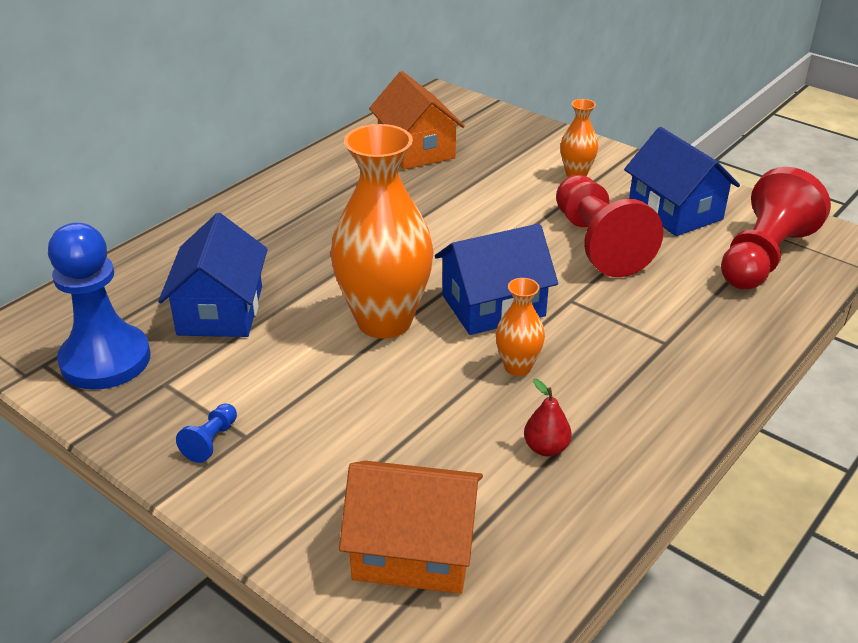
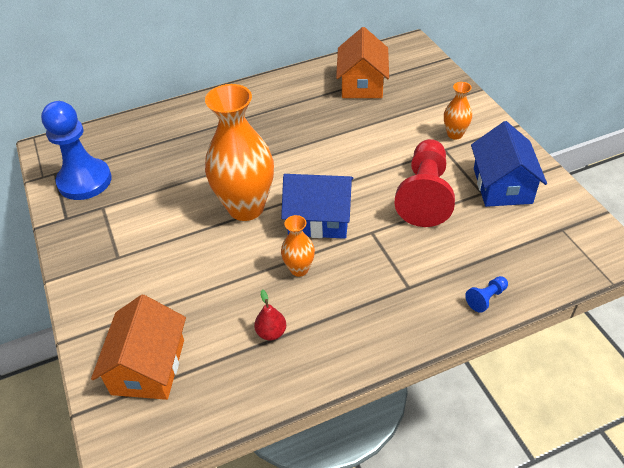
camera: 30 degrees right, 10 degrees up
blue house [158,213,268,337] -> none
blue pawn [176,403,237,463] -> blue pawn moved to [465,276,508,313]
orange house [339,461,483,594] -> orange house turned 60 degrees clockwise [91,295,186,400]
red pawn [721,167,831,289] -> none

